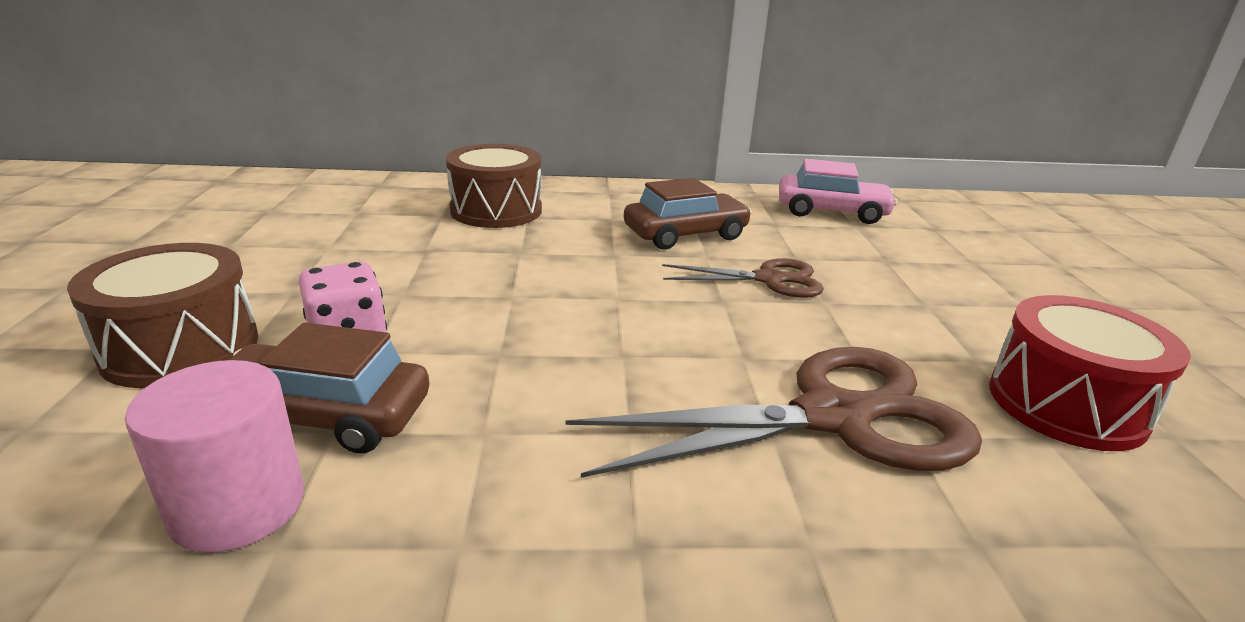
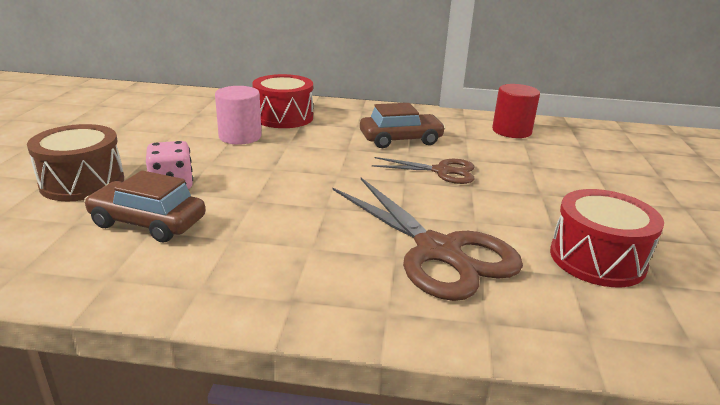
camera: 10 degrees right, 0 degrees up
pink cylinder [125,360,304,553] -> pink cylinder moved to [215,86,262,145]
brown drum [446,144,542,228] -> red drum [252,74,313,128]
brown scissors [565,347,982,478] -> brown scissors turned 60 degrees clockwise [333,178,523,301]
pink car [779,159,897,224] -> red cylinder [492,84,540,138]

